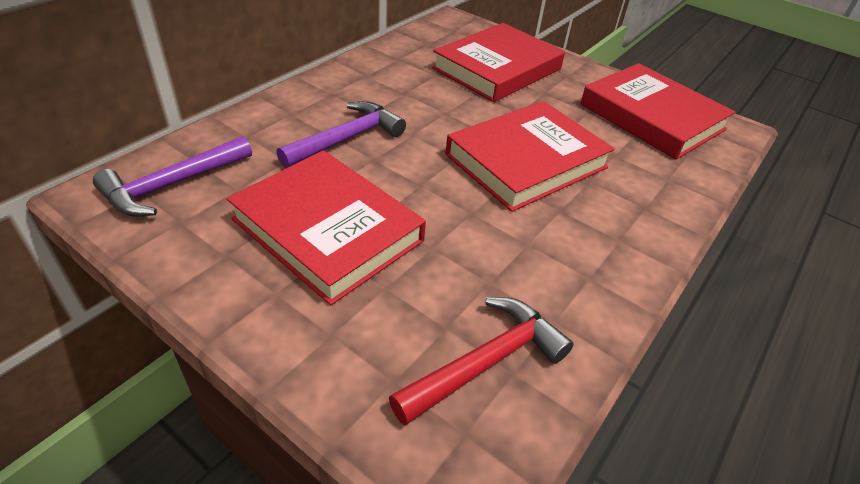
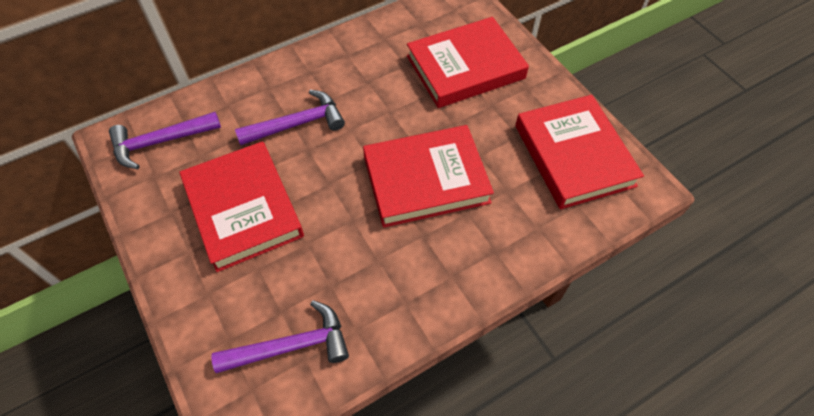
camera: 25 degrees right, 15 degrees up
red hammer [389,297,574,425] -> purple hammer [211,300,349,373]

